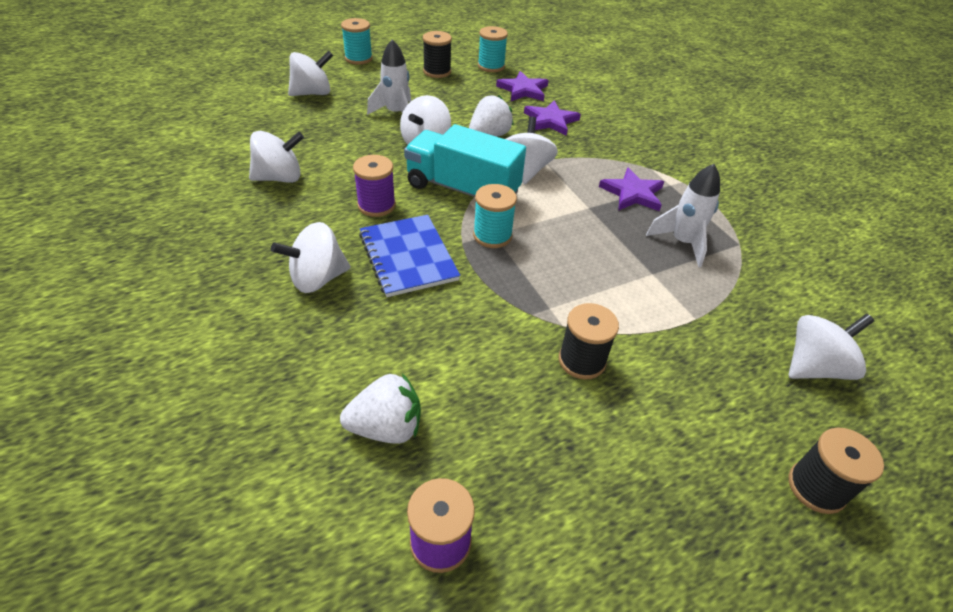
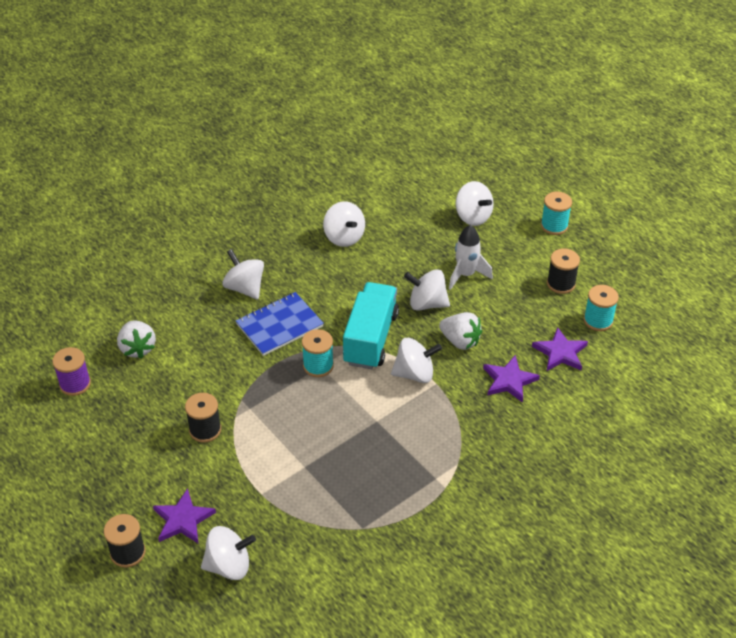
camera: 80 degrees right, 0 degrees up
purple spool [353,155,396,217] -> none
purple star [599,167,664,211] -> purple star moved to [153,488,216,543]
white rocket [646,164,720,267] -> none
white spinning top [788,314,874,380] -> white spinning top turned 60 degrees counterclockwise [201,526,256,580]

